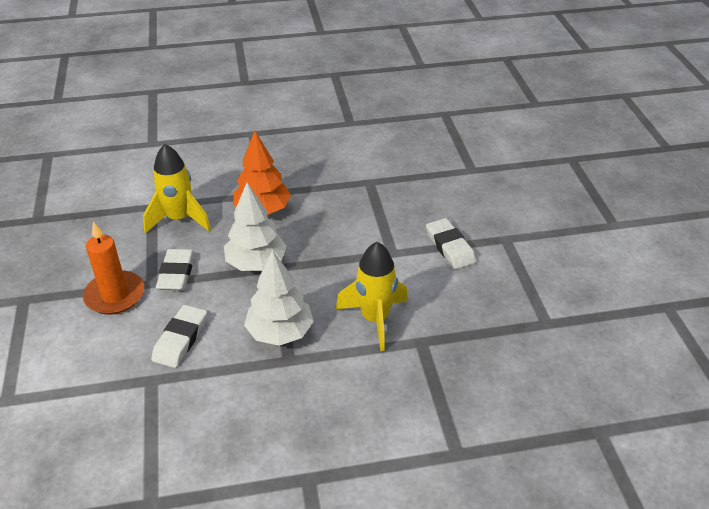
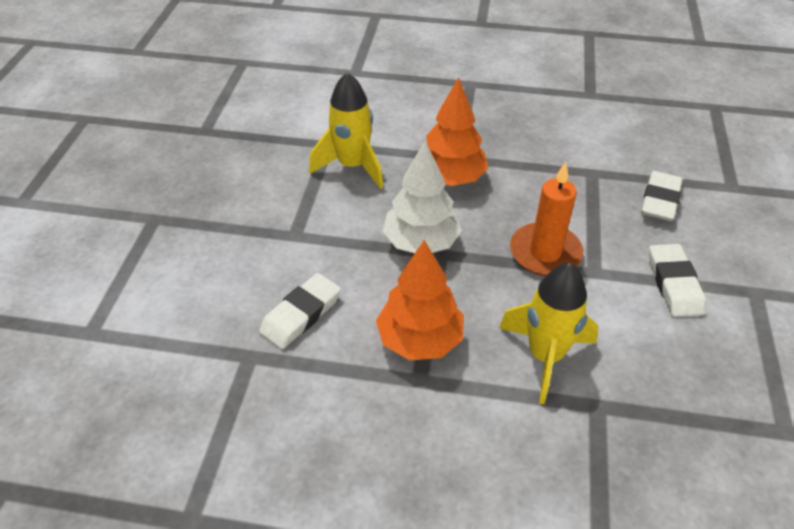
camera: 20 degrees right, 5 degrees up
orange candle [83,222,144,315] -> orange candle moved to [510,162,583,276]
white eraser [156,249,195,290] -> white eraser moved to [641,171,683,221]
white tree [244,250,314,346] -> orange tree [376,240,464,360]

